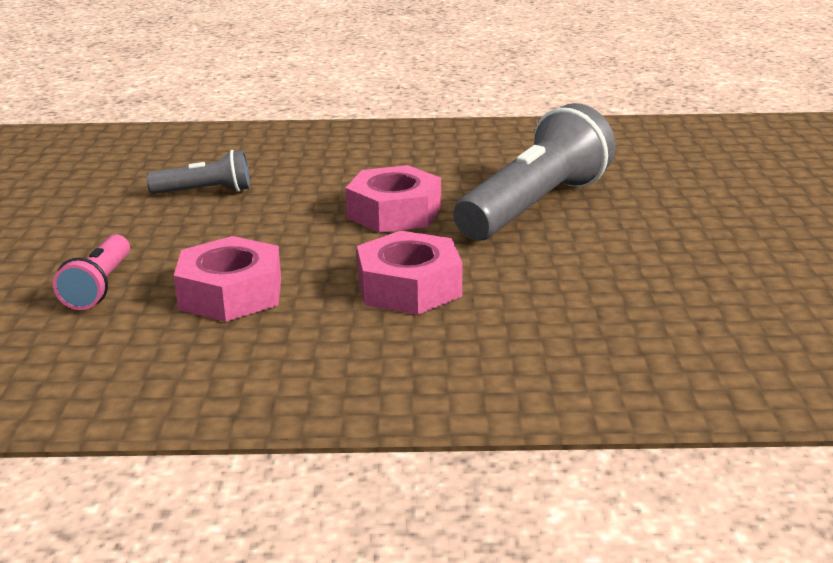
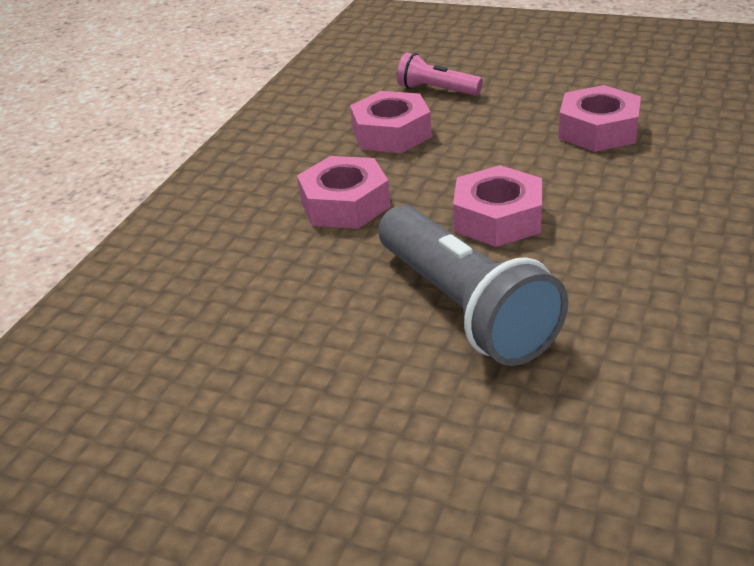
camera: 115 degrees right, 10 degrees up
grey flashlight [146,150,250,194] -> pink nut [558,85,641,152]

